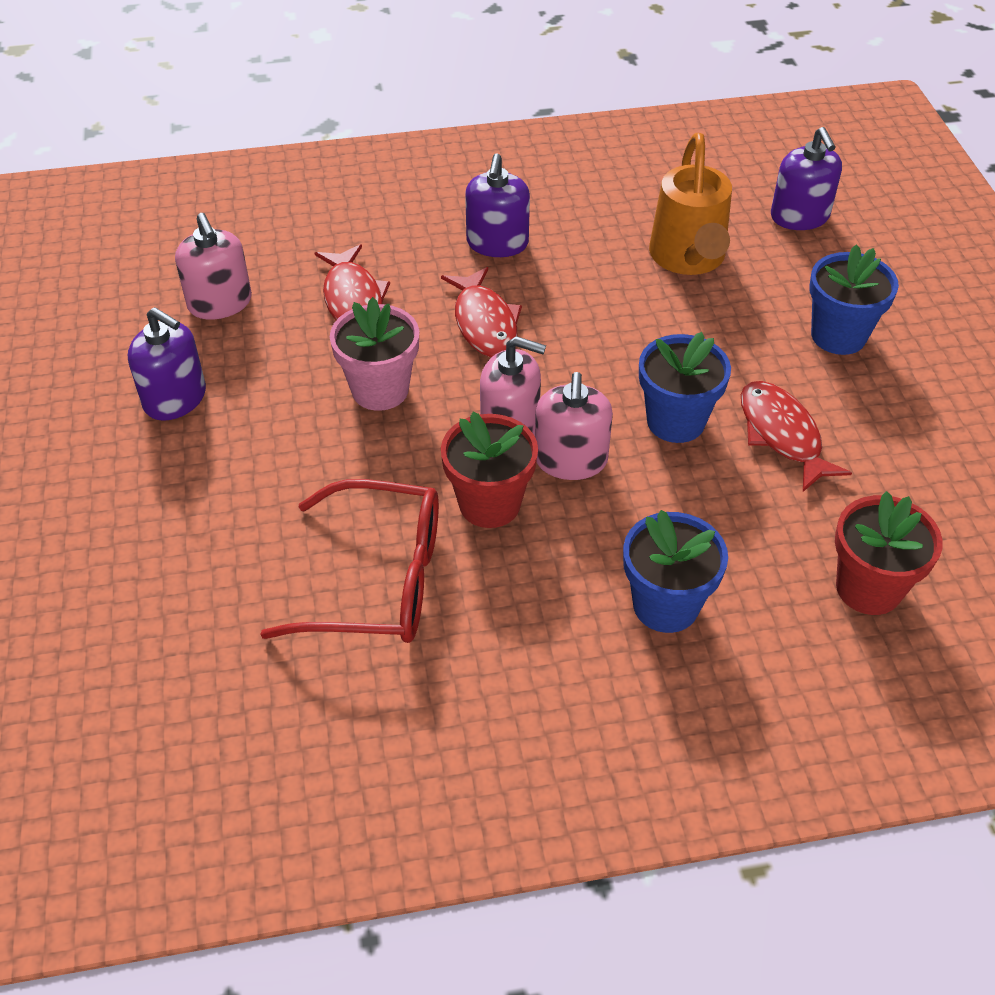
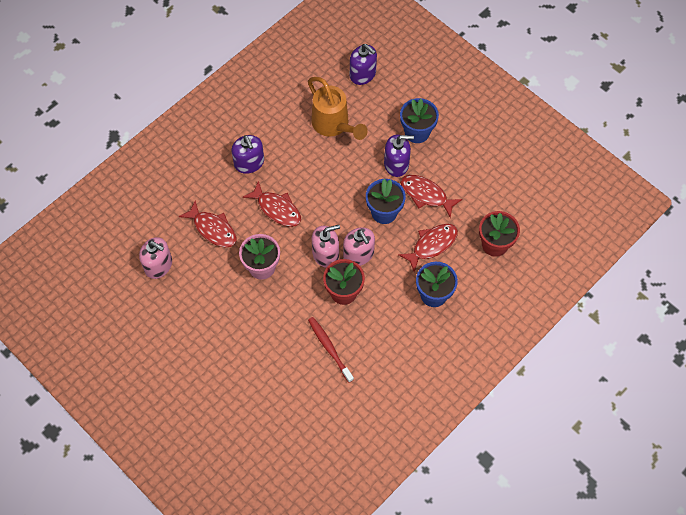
camera: 35 degrees left, 15 degrees up
purple soap dispenser [128,307,206,421] -> purple soap dispenser moved to [384,135,414,177]
red glasses [260,479,439,643] -> red toothbrush [308,317,354,383]
none -> red fish [398,224,458,272]

